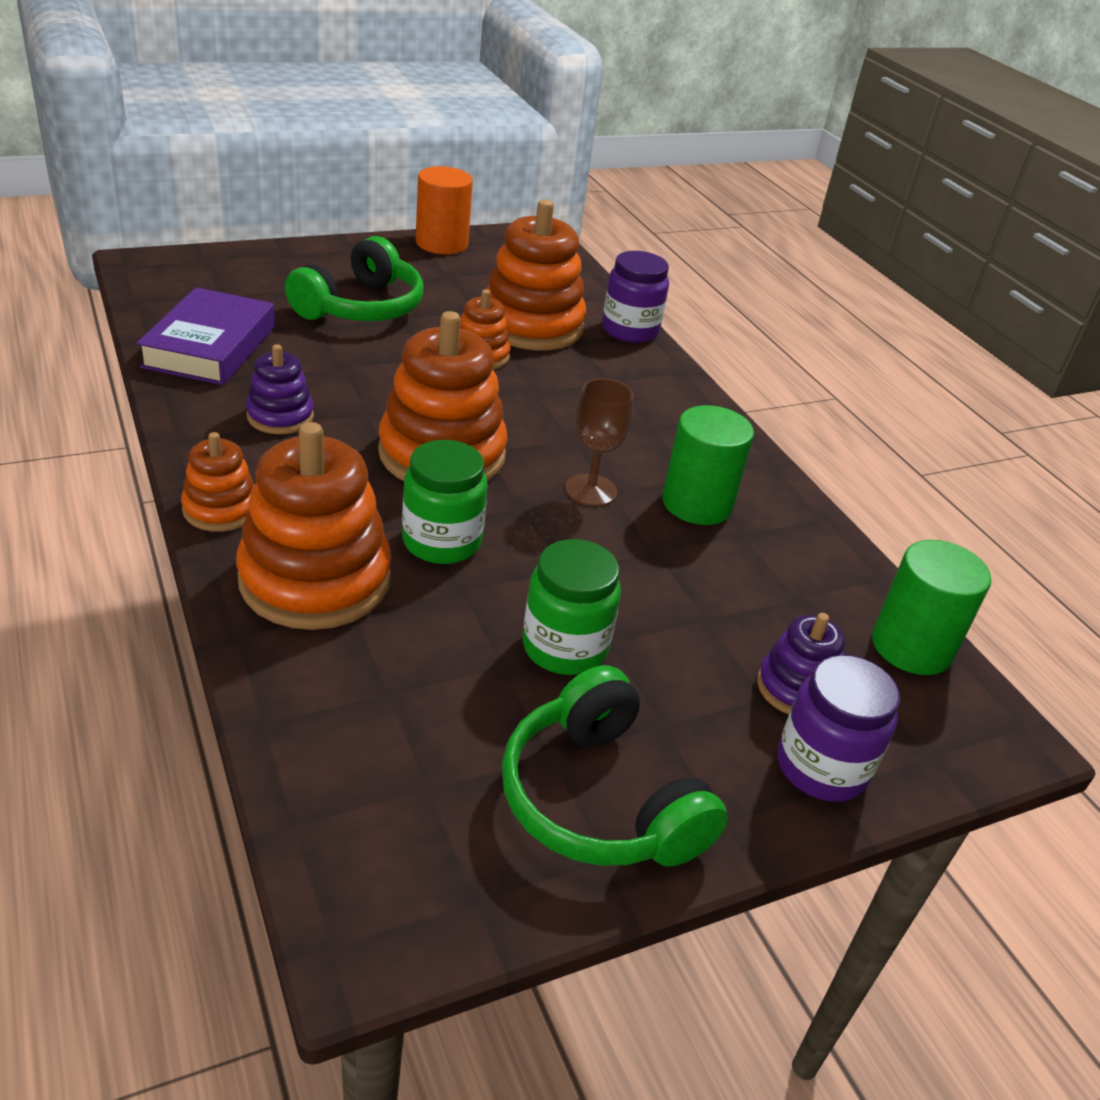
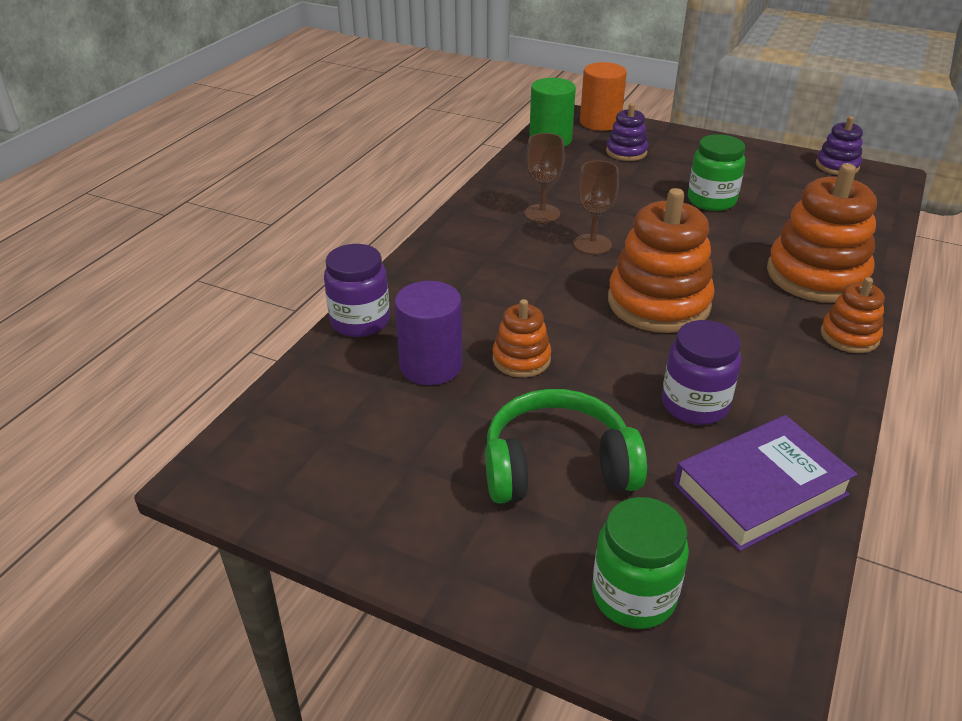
camera: 125 degrees left, 0 degrees up
purple stacking toy [246,344,314,434] -> purple stacking toy moved to [816,116,863,175]
green jar [402,440,488,564] -> green jar moved to [592,497,689,629]
orange cylinder [416,166,473,254] -> orange cylinder moved to [580,62,627,131]
orange stacking toy [486,200,586,350] -> purple cylinder [395,281,462,385]
green headphones [502,665,728,867] -> none
green cylinder [662,405,754,525] -> brown goblet [525,133,565,223]
purple jar [778,655,900,802] -> purple jar moved to [662,320,741,425]

